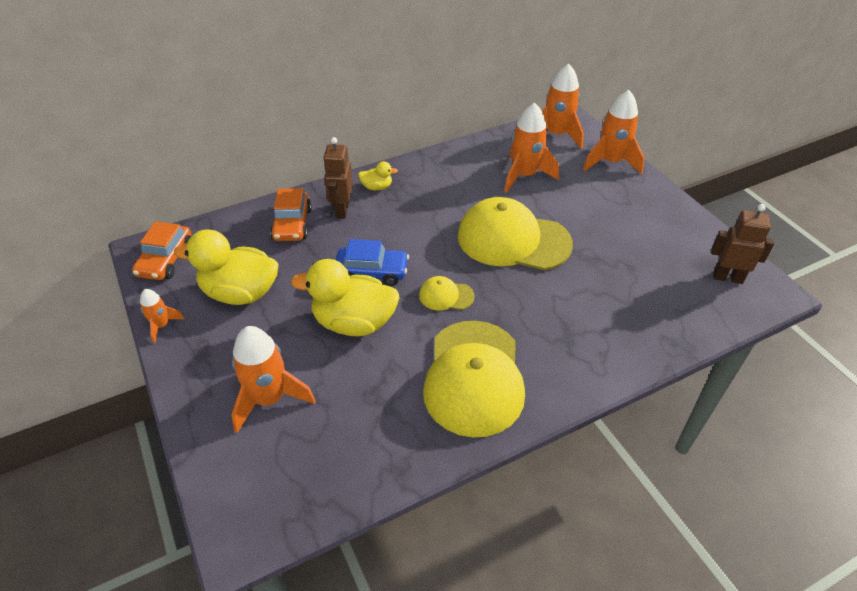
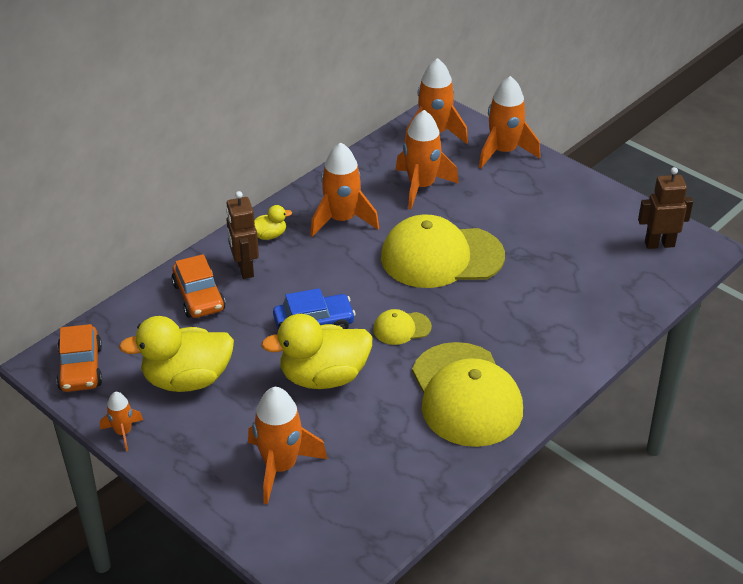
camera: 20 degrees left, 5 degrees down
none -> orange rocket [310,142,379,237]

